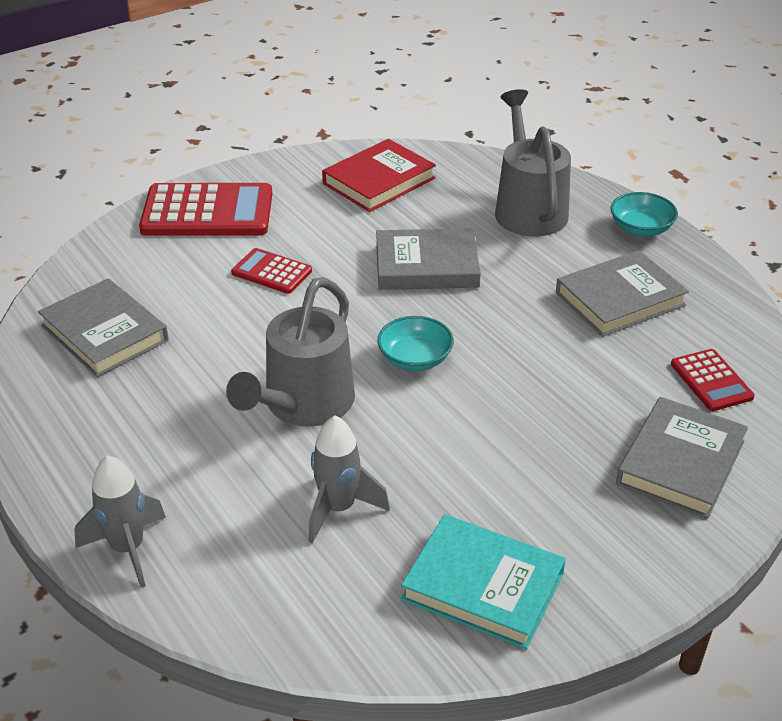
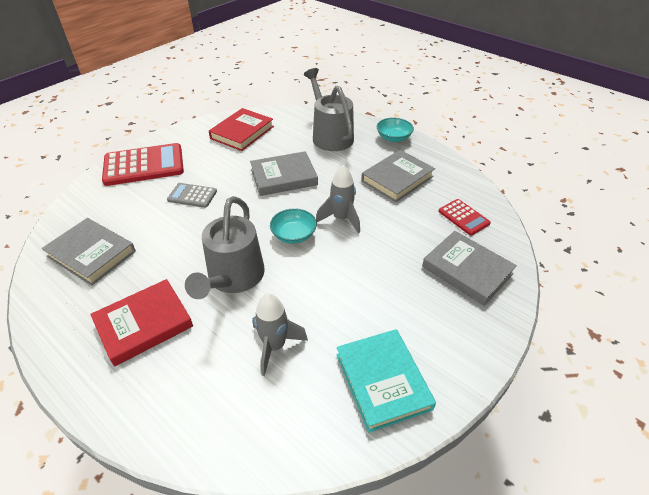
camera: 15 degrees left, 5 degrees up
grey rocket [74,455,166,588] -> grey rocket moved to [316,165,360,233]
red calculator [231,248,312,294] -> grey calculator [167,183,217,208]
turquoise book [401,514,566,649] -> turquoise book turned 60 degrees clockwise [336,329,436,433]
grey book [616,397,748,519] -> grey book turned 60 degrees counterclockwise [422,231,517,306]
none -> red book [90,279,193,366]

